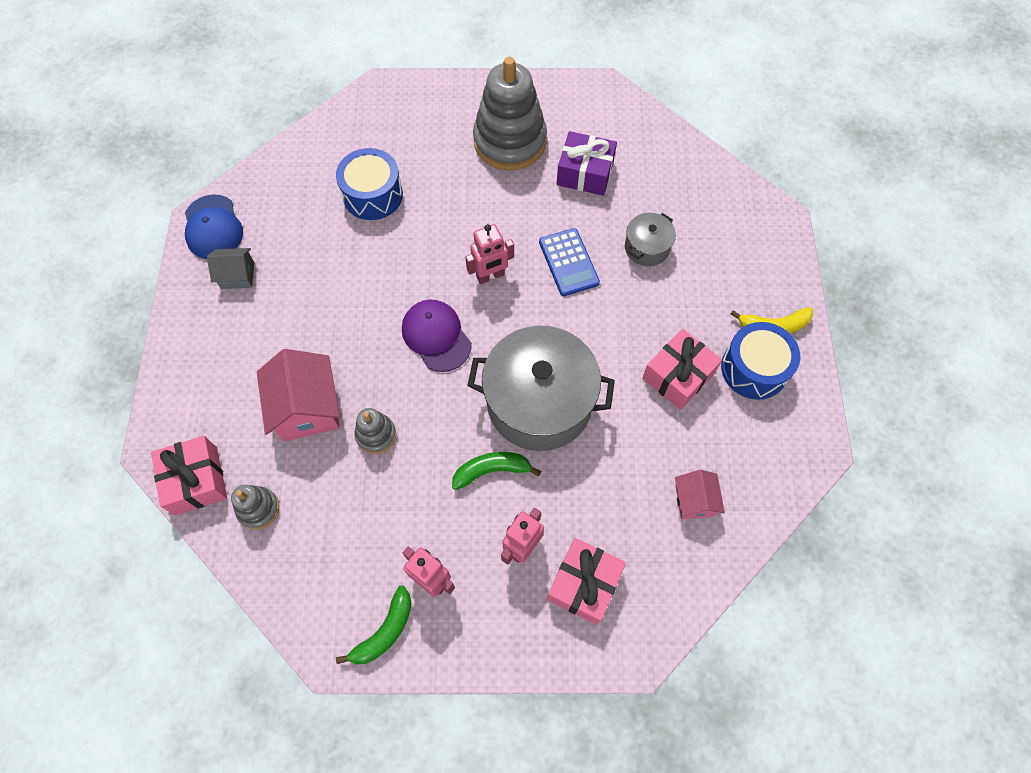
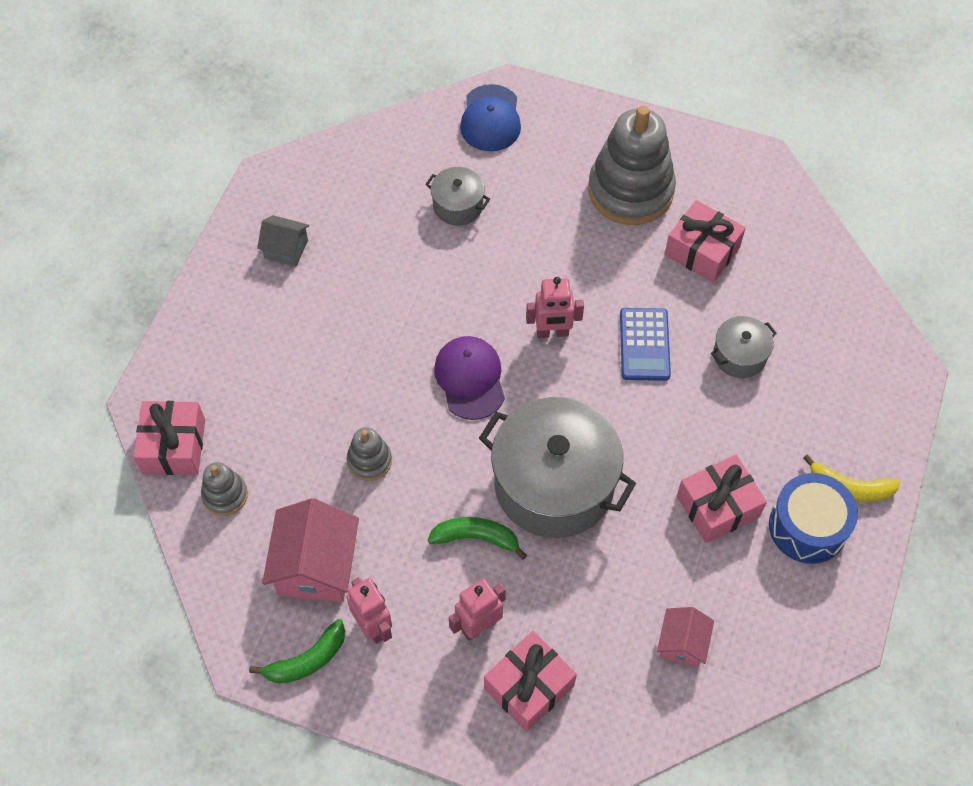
camera: 20 degrees right, 5 degrees down
blue cap [185,194,243,259] -> blue cap moved to [460,84,521,151]
pink house [257,349,340,441] -> pink house moved to [262,498,359,602]
blue drum [336,148,403,220] -> grey pot [425,167,490,225]
purple gift [557,131,617,196] -> pink gift [665,200,746,283]

